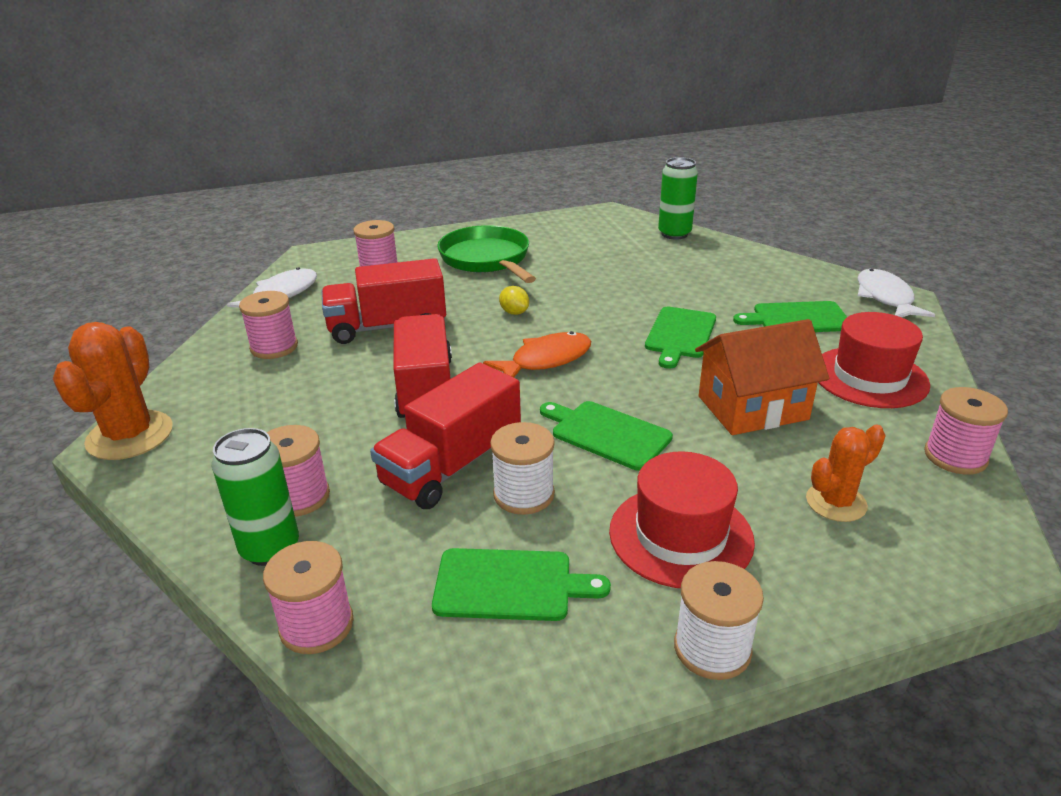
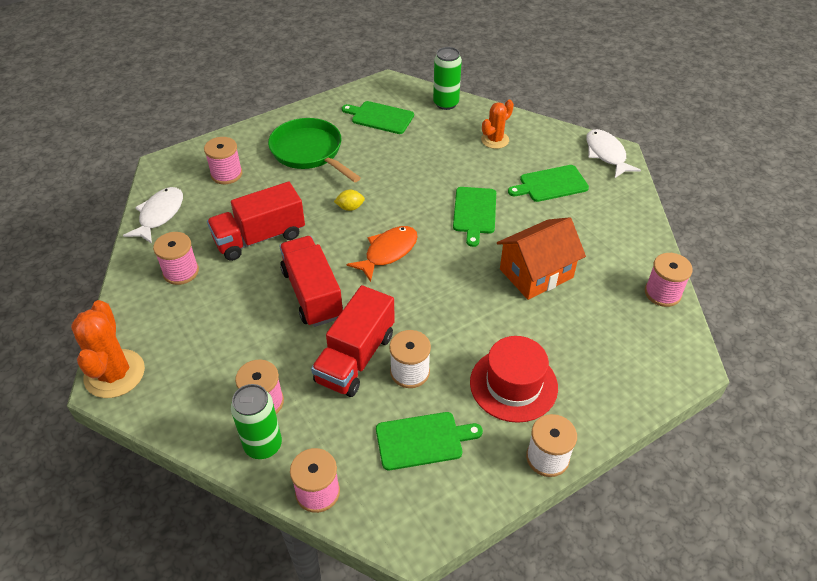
camera: 15 degrees left, 15 degrees up
yellow lemon [499,286,529,315] -> yellow lemon turned 45 degrees counterclockwise [334,190,365,211]
green cutting board [540,401,673,471] -> green cutting board moved to [342,101,414,134]
orange cactus [806,425,886,522] -> orange cactus moved to [481,100,514,149]
red hat [818,312,930,408] -> none

